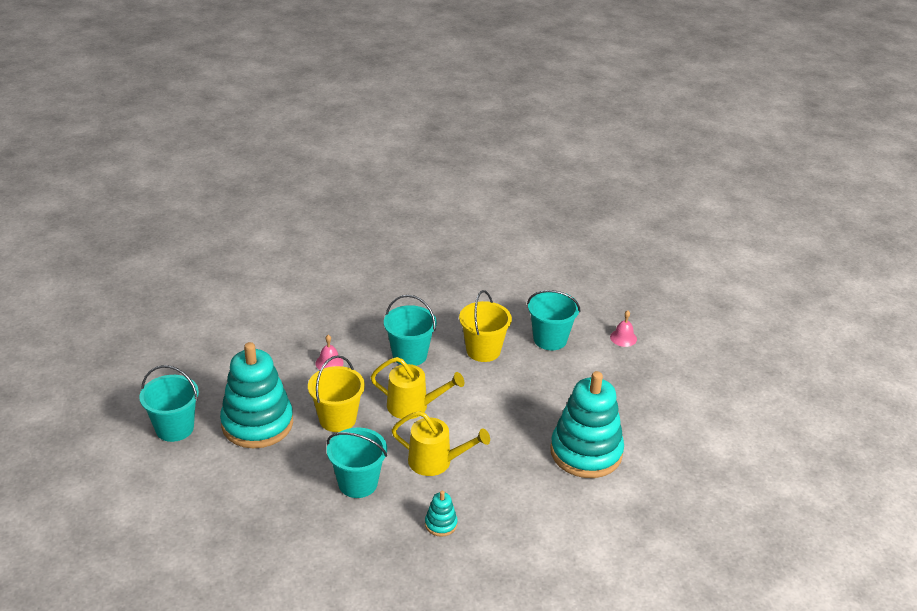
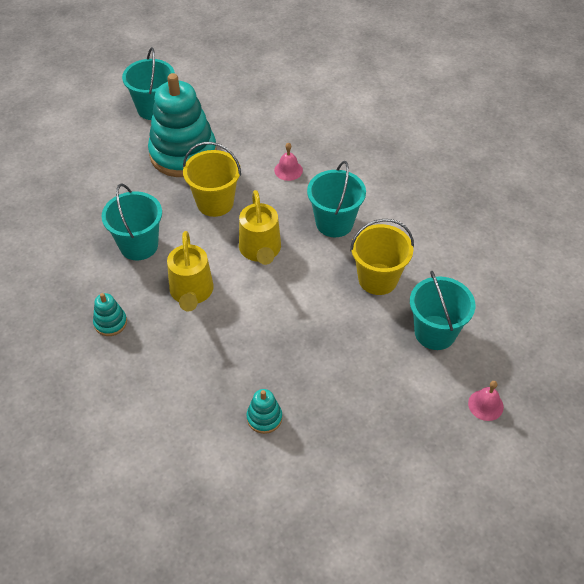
camera: 70 degrees right, 15 degrees up
turquoise stacking toy [550,371,624,478] -> turquoise stacking toy [247,389,282,434], size x0.42

